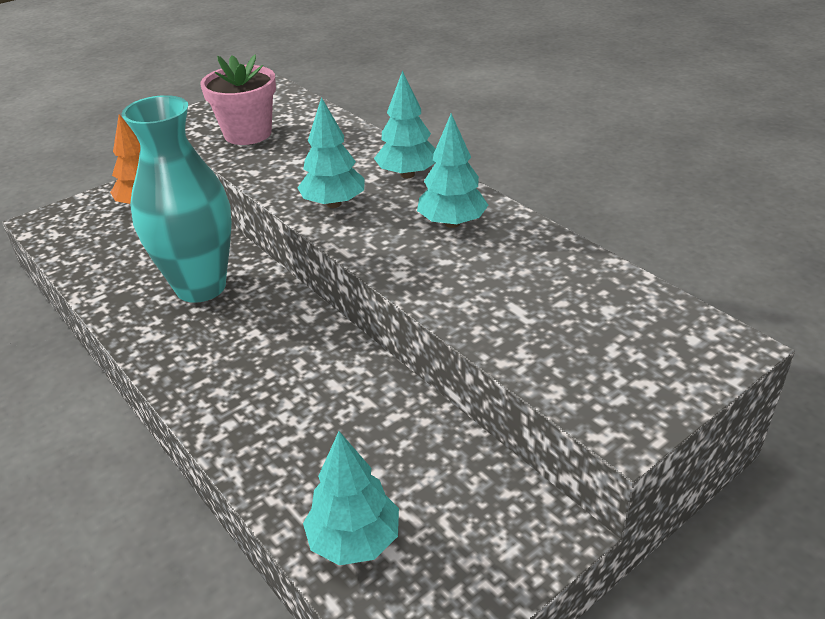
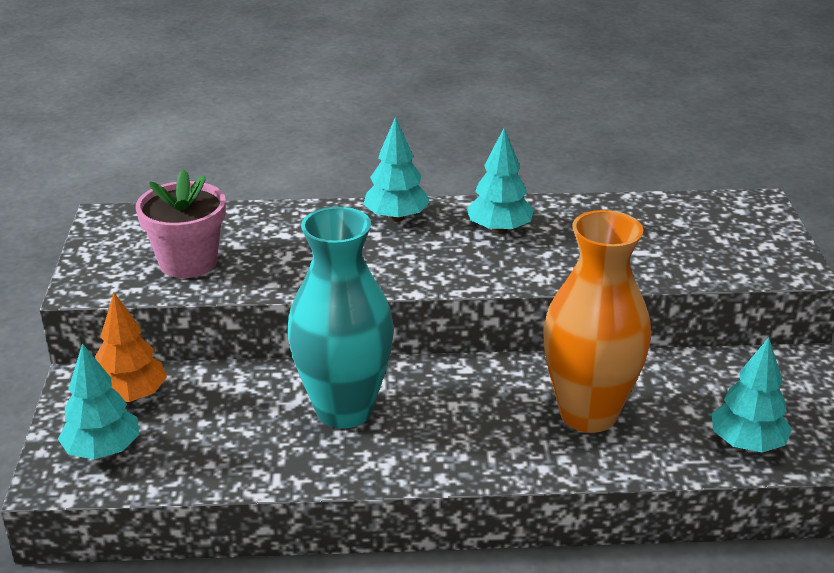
camera: 55 degrees left, 5 degrees down
turquoise tree [297,97,365,208] -> turquoise tree moved to [58,343,139,459]
none -> orange vase [543,210,651,433]

